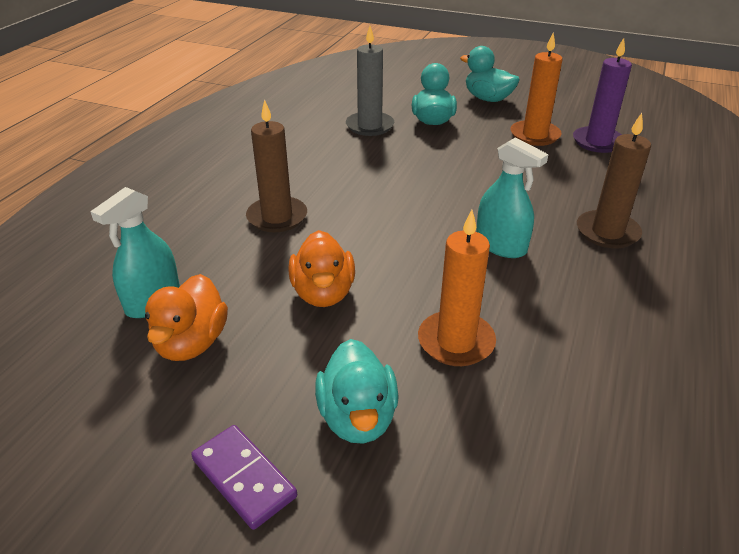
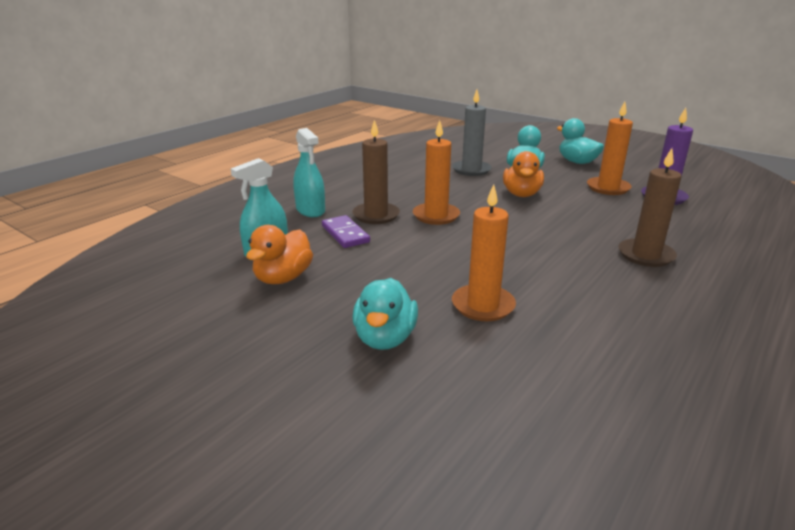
camera: 15 degrees right, 10 degrees down
purple domino [191,425,297,530] -> purple domino moved to [322,215,370,248]
orange duck [288,230,355,307] -> orange duck moved to [503,151,544,197]
turquoise spray bottle [476,137,549,258] -> turquoise spray bottle moved to [293,128,325,217]
none -> orange candle [413,120,460,225]

